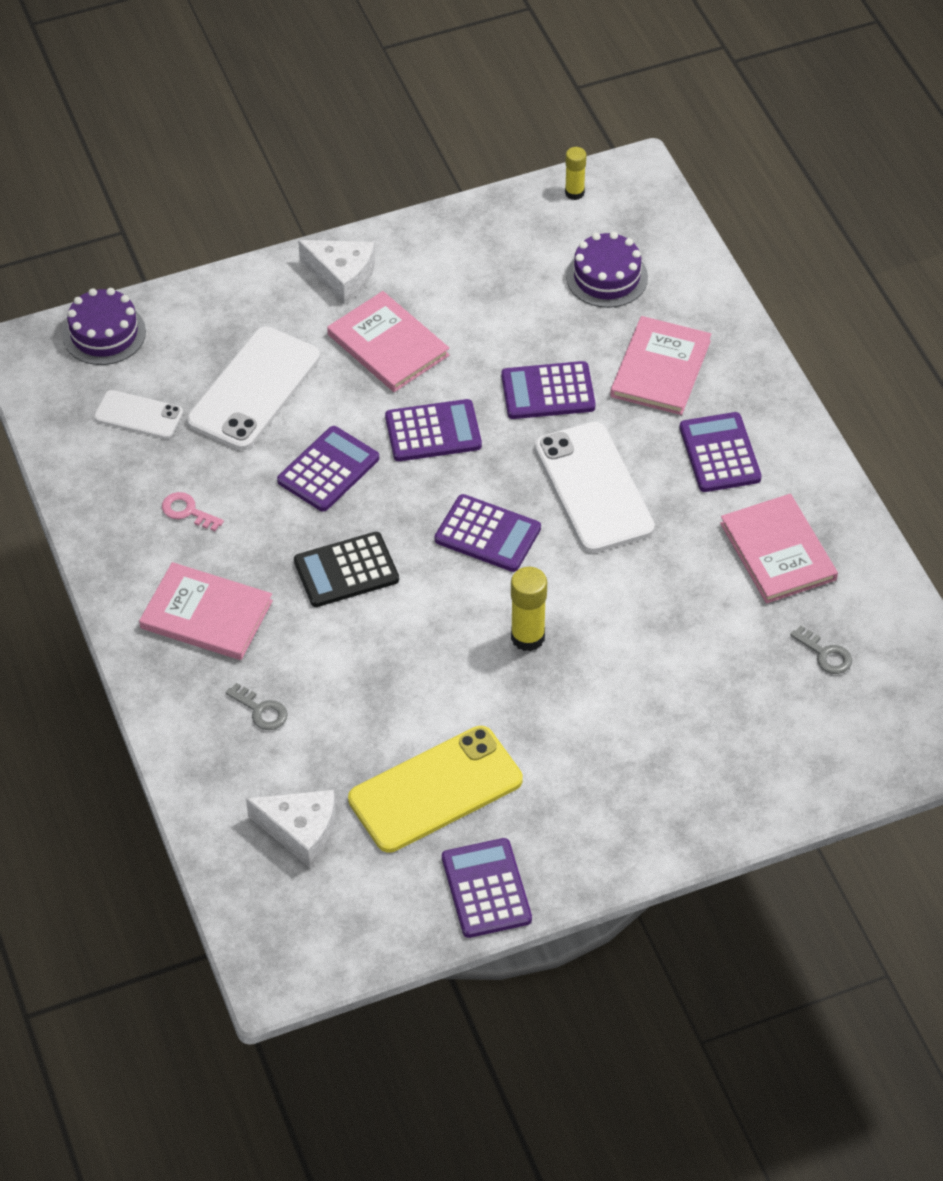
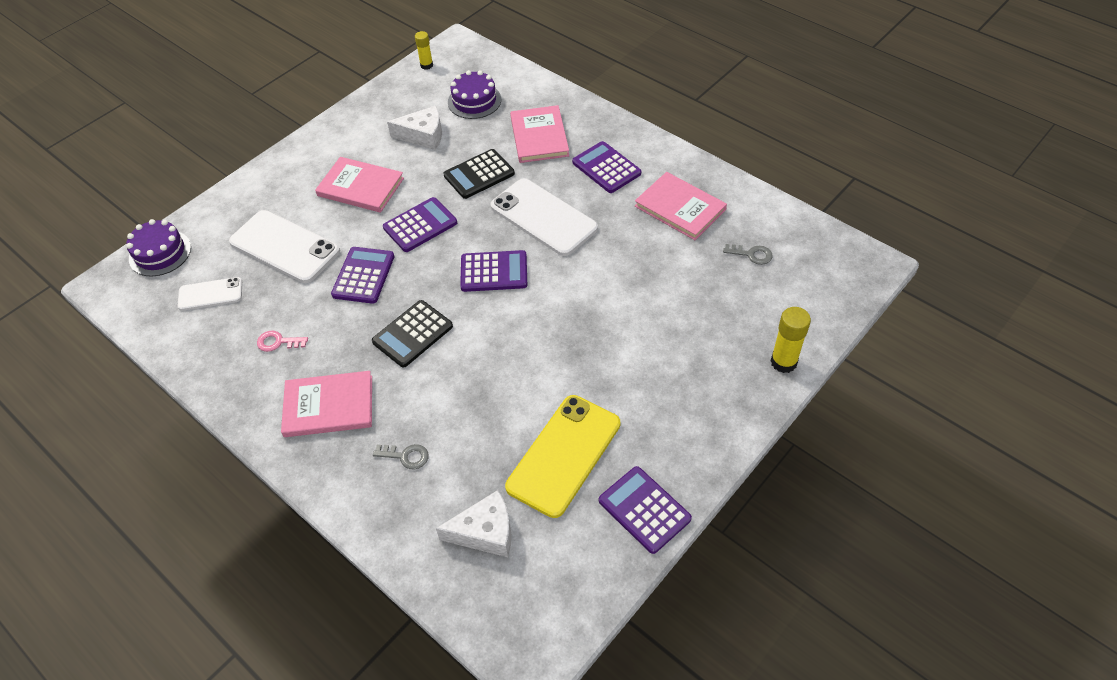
camera: 25 degrees left, 0 degrees up
white phone [187,327,320,450] -> white phone turned 60 degrees counterclockwise [229,210,340,283]
white cheese [298,240,375,304] -> white cheese moved to [387,106,442,150]
purple calculator [501,361,596,419] -> black calculator [443,149,515,199]
yellow glue stick [511,567,547,651] -> yellow glue stick moved to [771,307,811,373]

